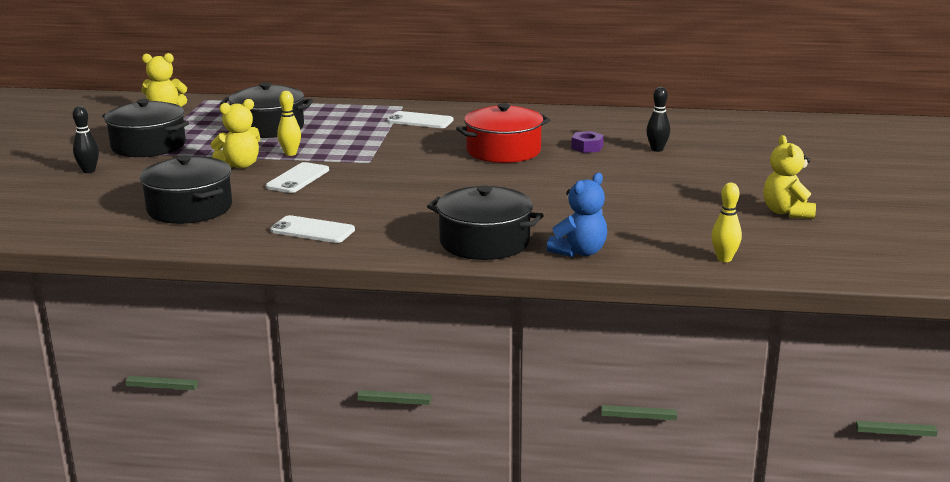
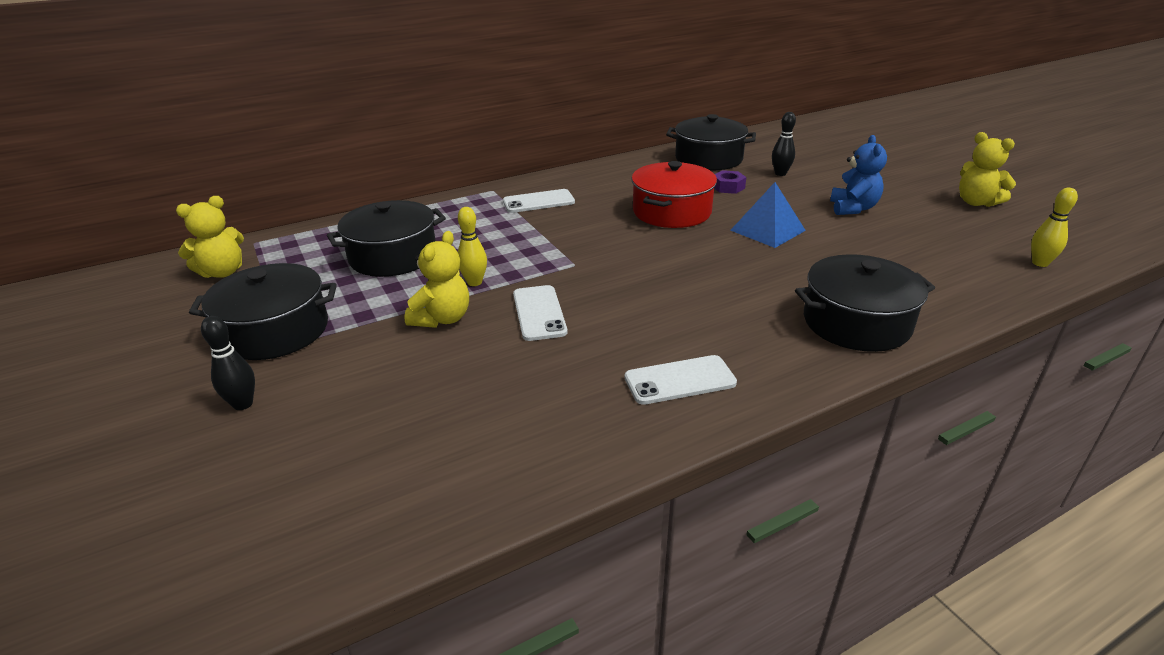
camera: 35 degrees left, 10 degrees up
black pot [140,155,232,224] -> black pot moved to [666,114,756,171]
blue teddy bear [547,173,607,257] -> blue teddy bear moved to [830,135,887,215]
none -> blue pyramid [730,182,806,248]

